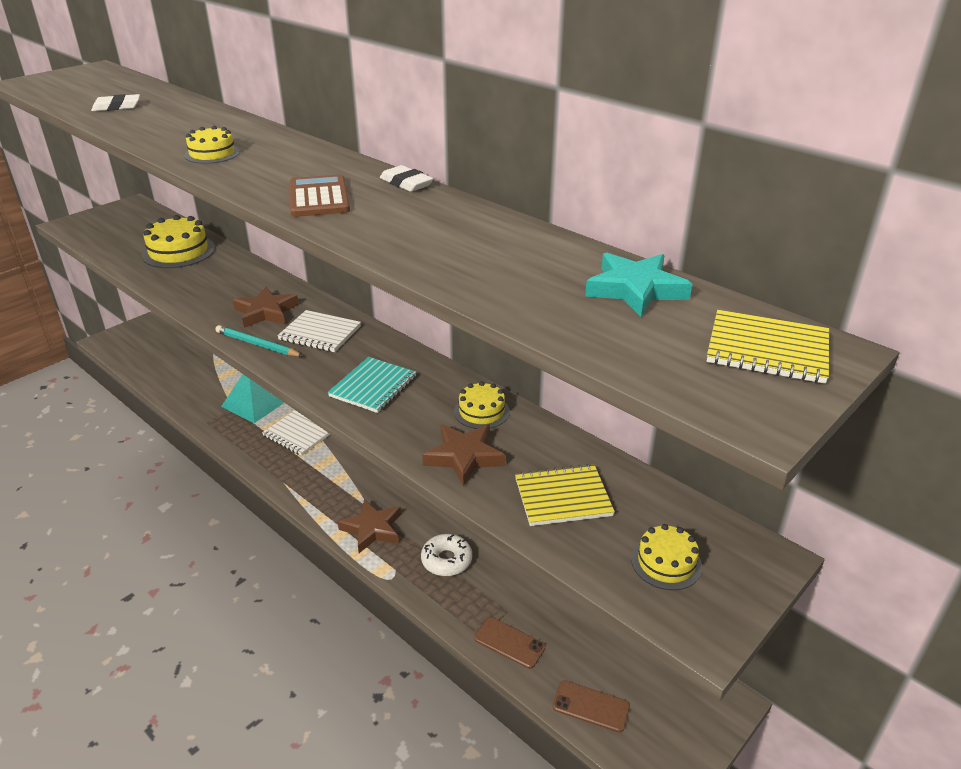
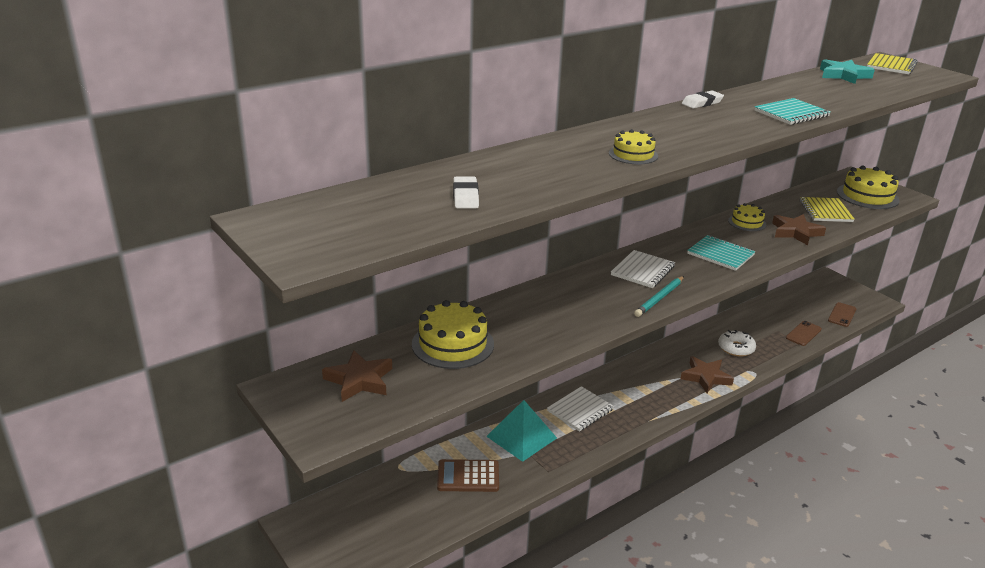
camera: 80 degrees left, 5 degrees down
brown star [233,287,299,328] -> brown star moved to [322,350,392,402]
brown calculator [289,174,350,217] -> brown calculator moved to [437,459,499,492]
yellow cake [631,524,702,590] -> yellow cake [837,165,900,209], size x1.70
none -> turquoise notebook [755,98,830,125]

